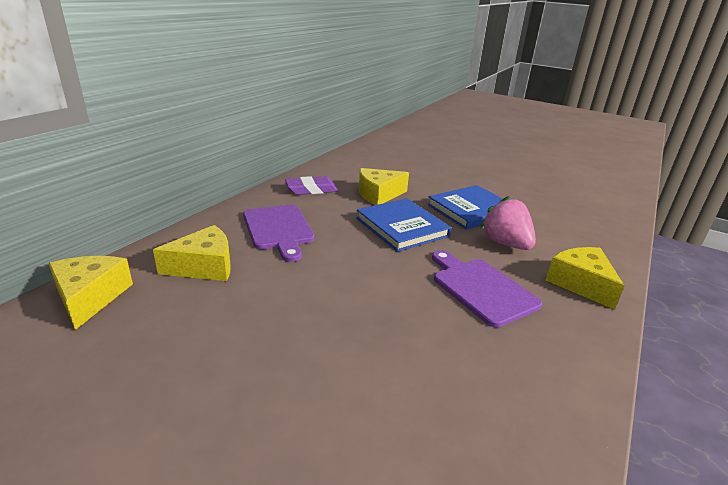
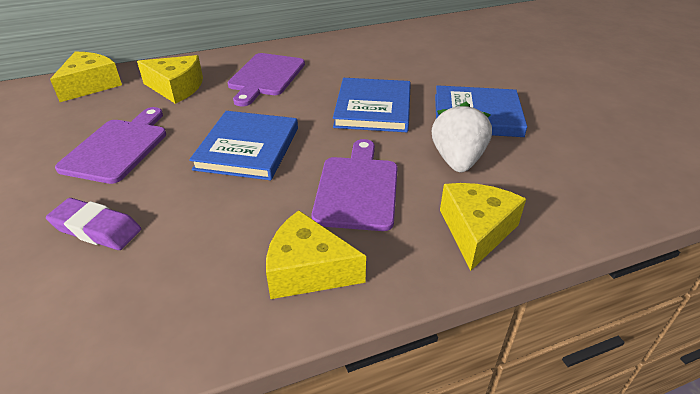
camera: 40 degrees right, 10 degrees up
purple eraser [285,176,338,195] -> purple eraser moved to [46,198,141,250]
yellow cheese [359,168,409,205] -> yellow cheese moved to [266,210,366,299]
pink strawberry [480,196,536,250] -> white strawberry [432,102,492,172]
none -> purple cutting board [55,107,166,184]
none -> blue book [189,111,298,180]

